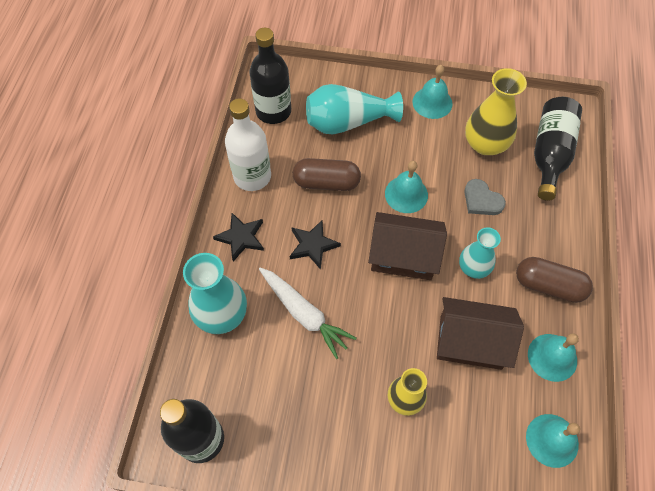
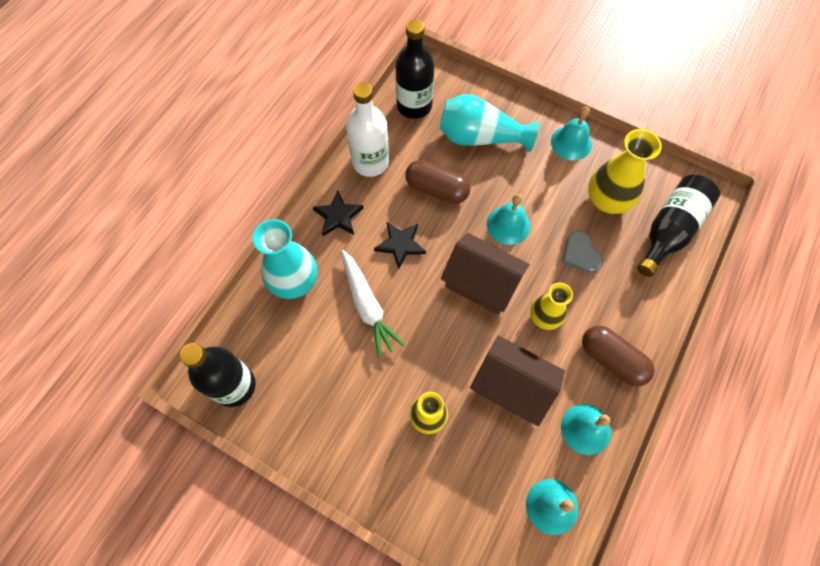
camera: 20 degrees right, 5 degrees up
turquoise vase [459,227,501,279] -> yellow vase [530,283,573,330]

